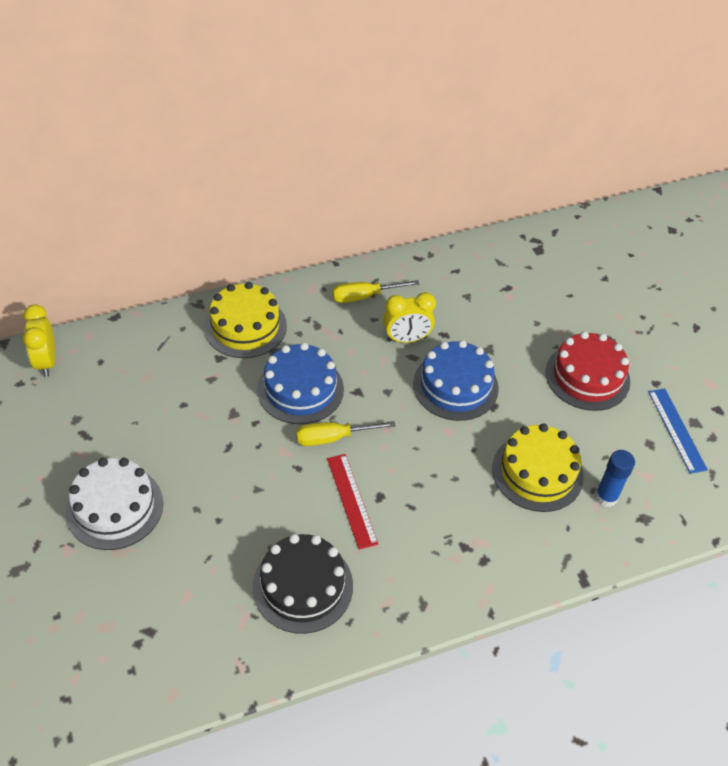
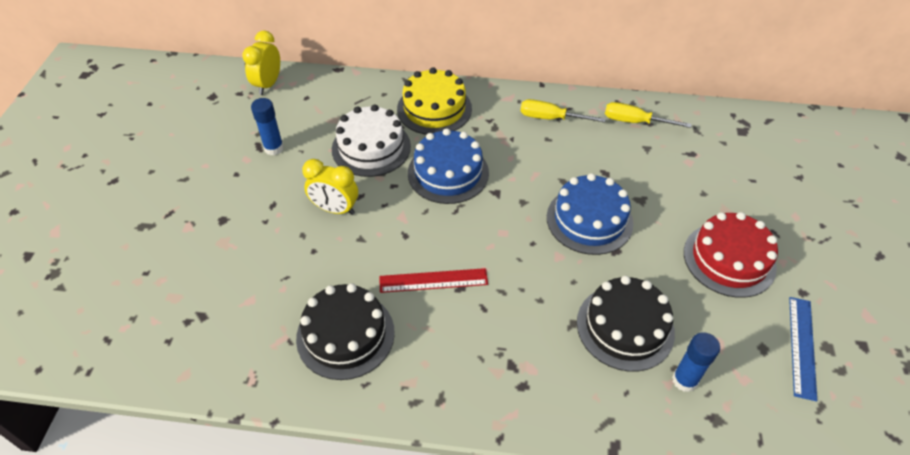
camera: 30 degrees right, 0 degrees up
white cake [65,458,163,550] -> white cake moved to [332,104,411,177]
yellow screwdriver [296,421,395,446] -> yellow screwdriver moved to [605,102,692,128]
red ruler [327,454,378,550] -> red ruler turned 75 degrees clockwise [379,268,488,293]
yellow clock [383,292,436,343] -> yellow clock moved to [302,159,358,215]
yellow cake [492,424,584,512] -> black cake [577,275,675,372]
none -> blue glue stick [251,98,284,155]

